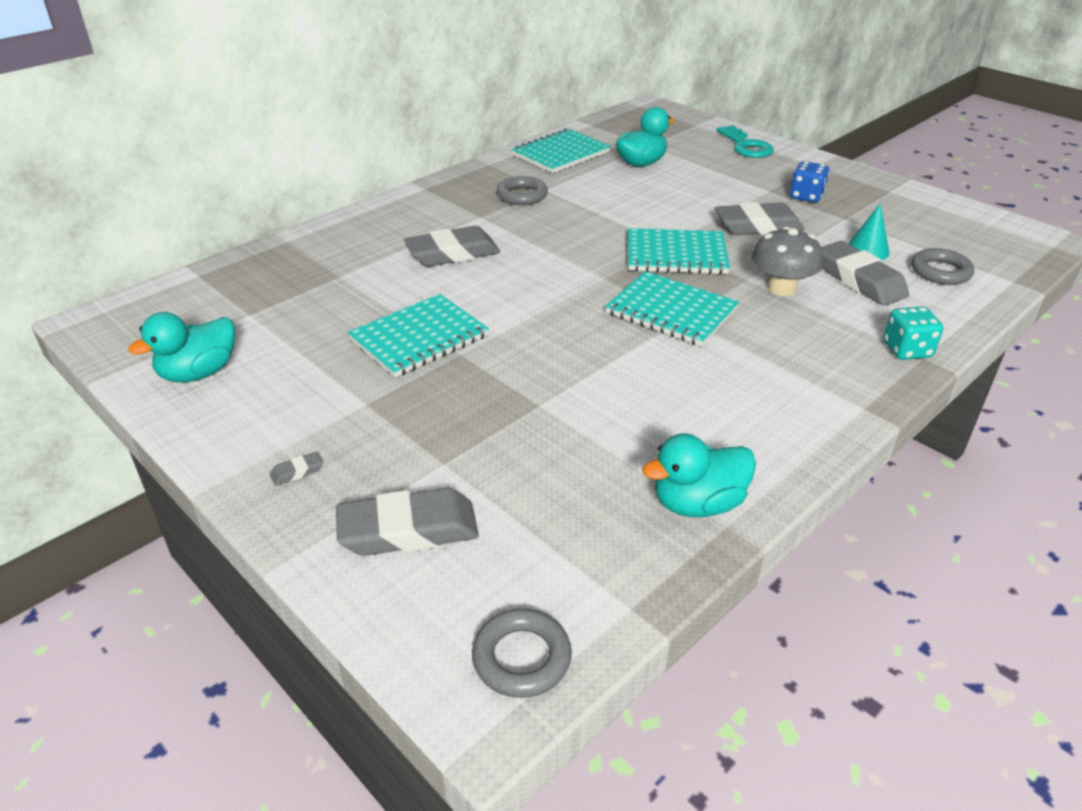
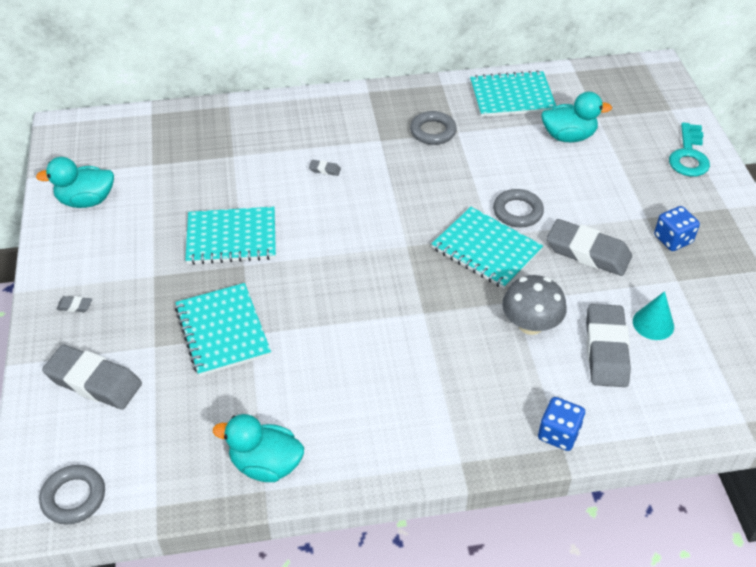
camera: 35 degrees right, 10 degrees up
grey eraser [404,226,500,267] -> grey eraser [309,160,341,176], size x0.40
turquoise notebook [605,271,739,346] -> turquoise notebook moved to [175,283,271,376]
turquoise dice [883,306,943,360] -> blue dice [538,397,585,451]
grey ring [911,248,975,285] -> grey ring moved to [493,189,544,227]

